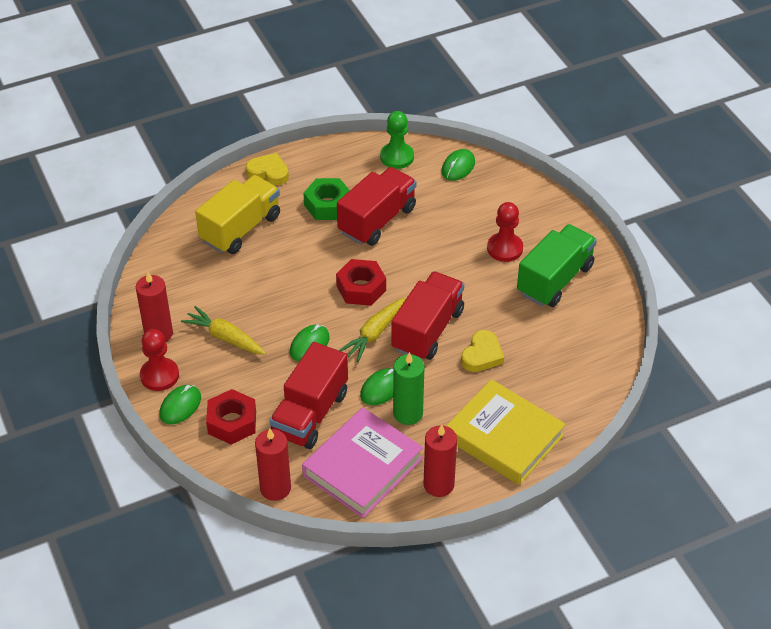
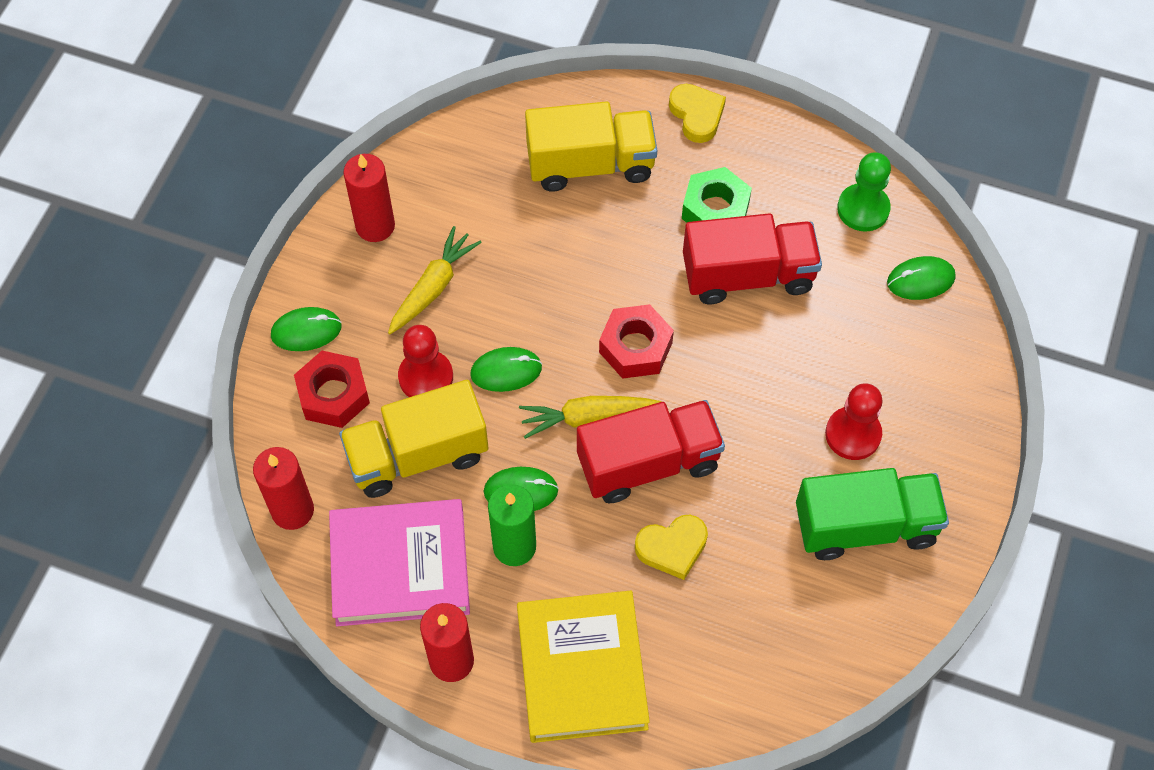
camera: 45 degrees right, 15 degrees up
red pawn [140,329,179,391] -> red pawn moved to [398,325,453,397]
yellow carrot [181,306,266,355] -> yellow carrot turned 45 degrees clockwise [388,226,482,334]
red truck [270,342,348,449] -> yellow truck [339,380,488,498]

